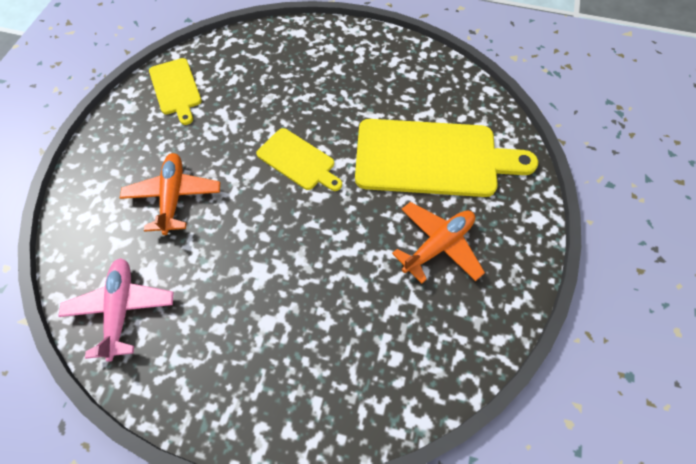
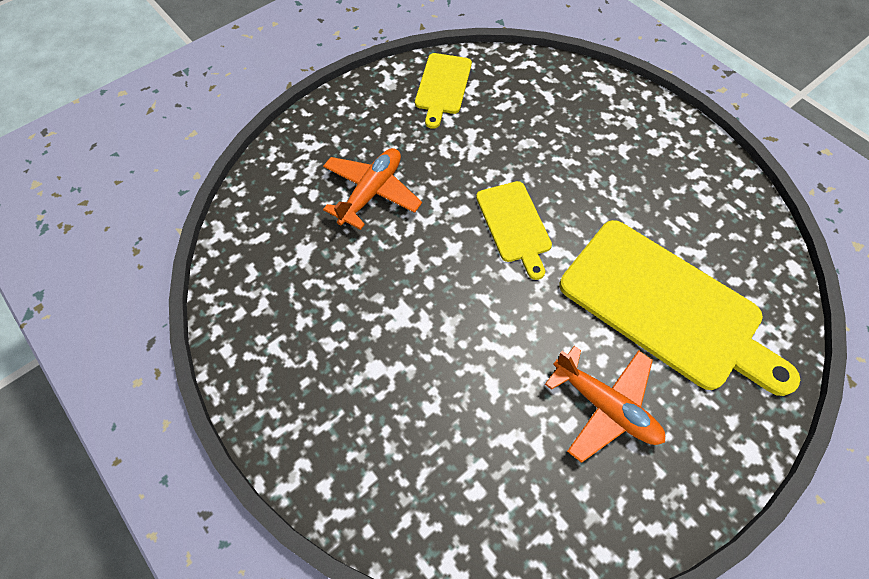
camera: 35 degrees right, 0 degrees up
pink plane [58,258,174,362] -> none
orange plane [392,202,485,284] -> orange plane turned 45 degrees clockwise [545,346,665,463]

